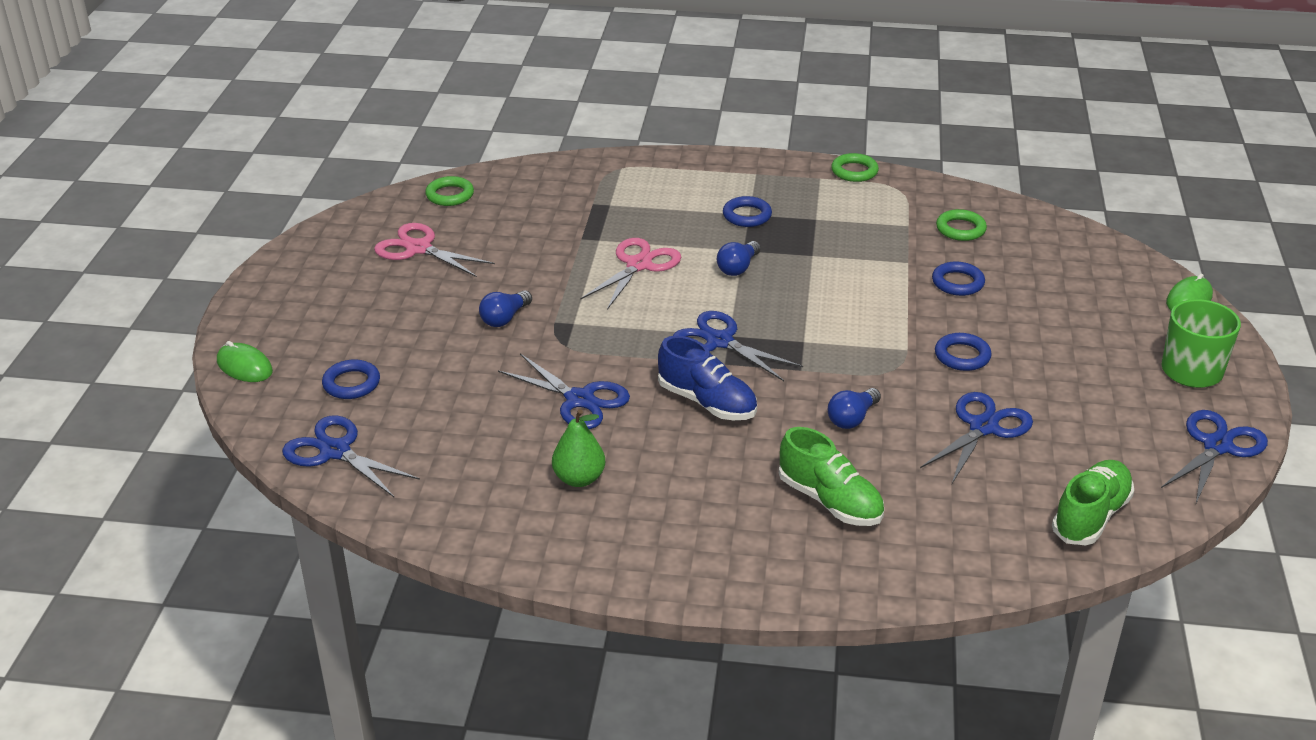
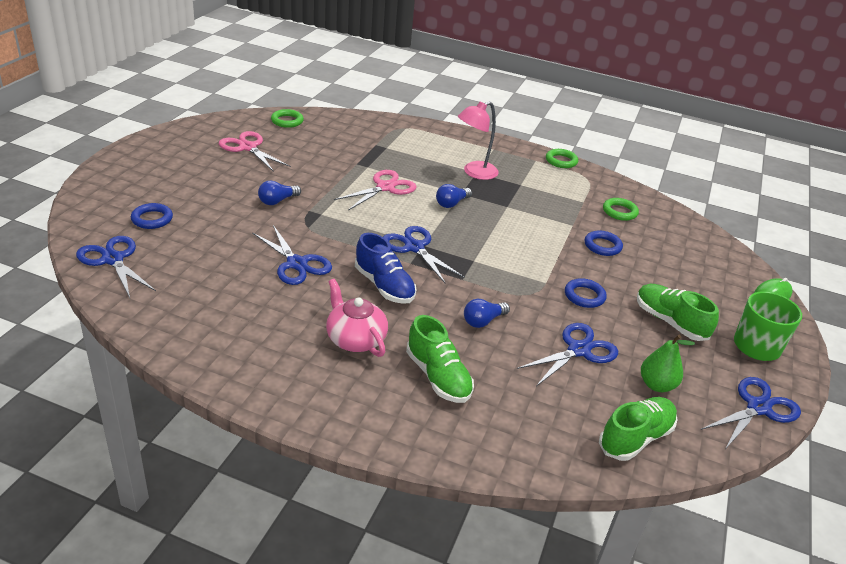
camera: 10 degrees right, 0 degrees up
green mouse [217,341,273,382] -> none
green pear [552,409,605,487] -> green pear moved to [641,335,695,392]
blue ring [723,196,772,227] -> pink lamp [458,101,498,180]
none -> pink teapot [326,279,388,357]
none -> green shoe [637,284,719,341]

